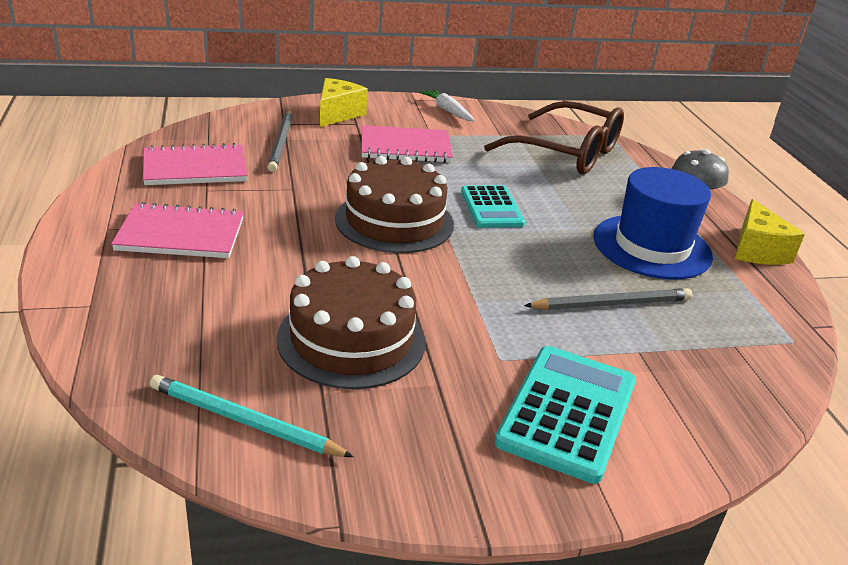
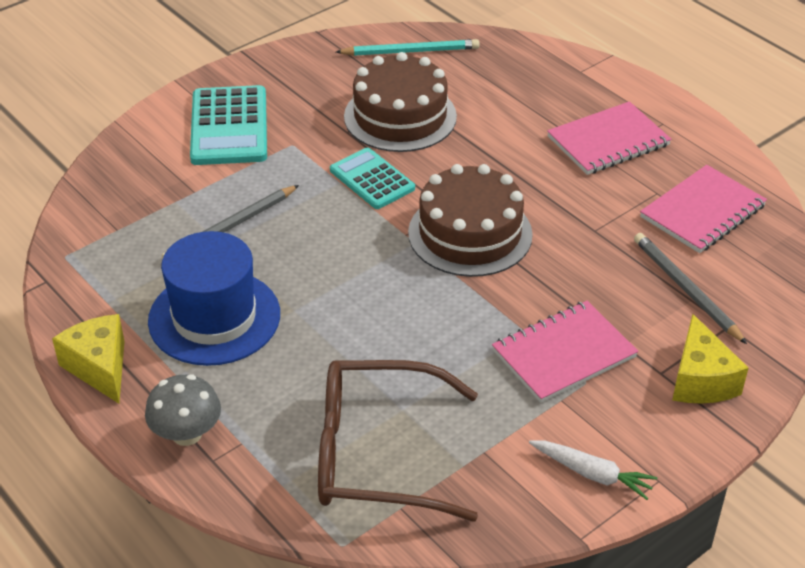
camera: 155 degrees right, 10 degrees up
turquoise calculator [461,185,525,228] -> turquoise calculator moved to [330,147,415,209]

